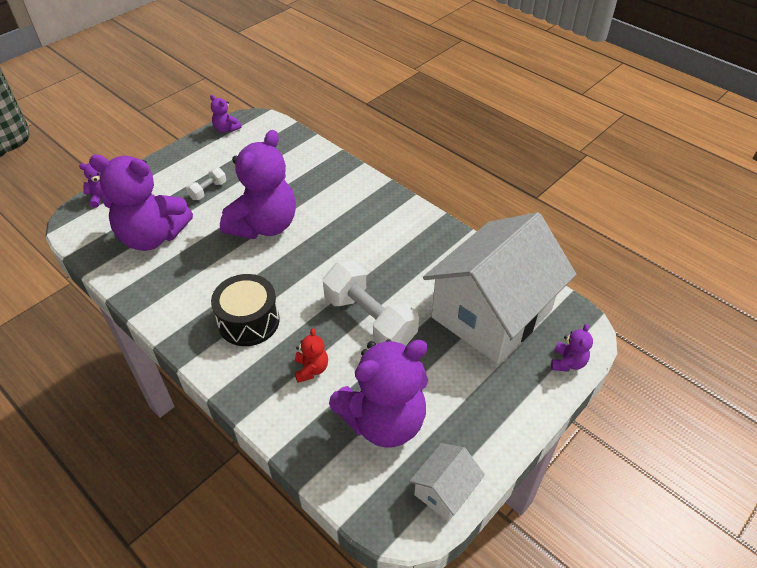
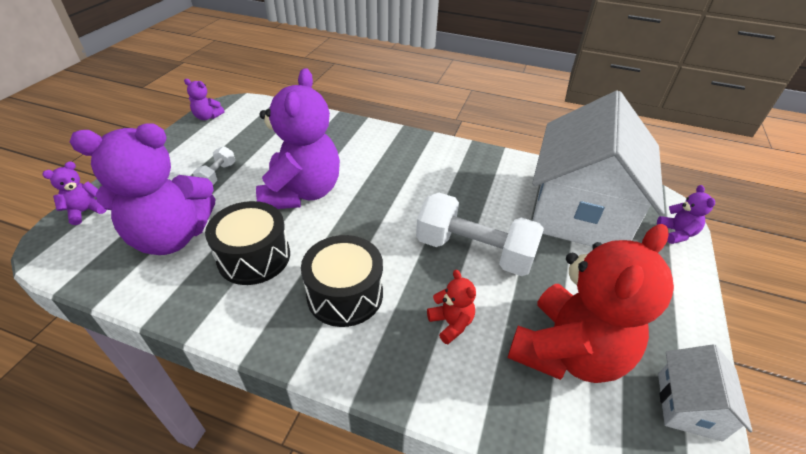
camera: 25 degrees left, 5 degrees down
purple teddy bear [329,339,428,448] -> red teddy bear [508,224,674,383]
none -> black drum [205,201,290,285]

